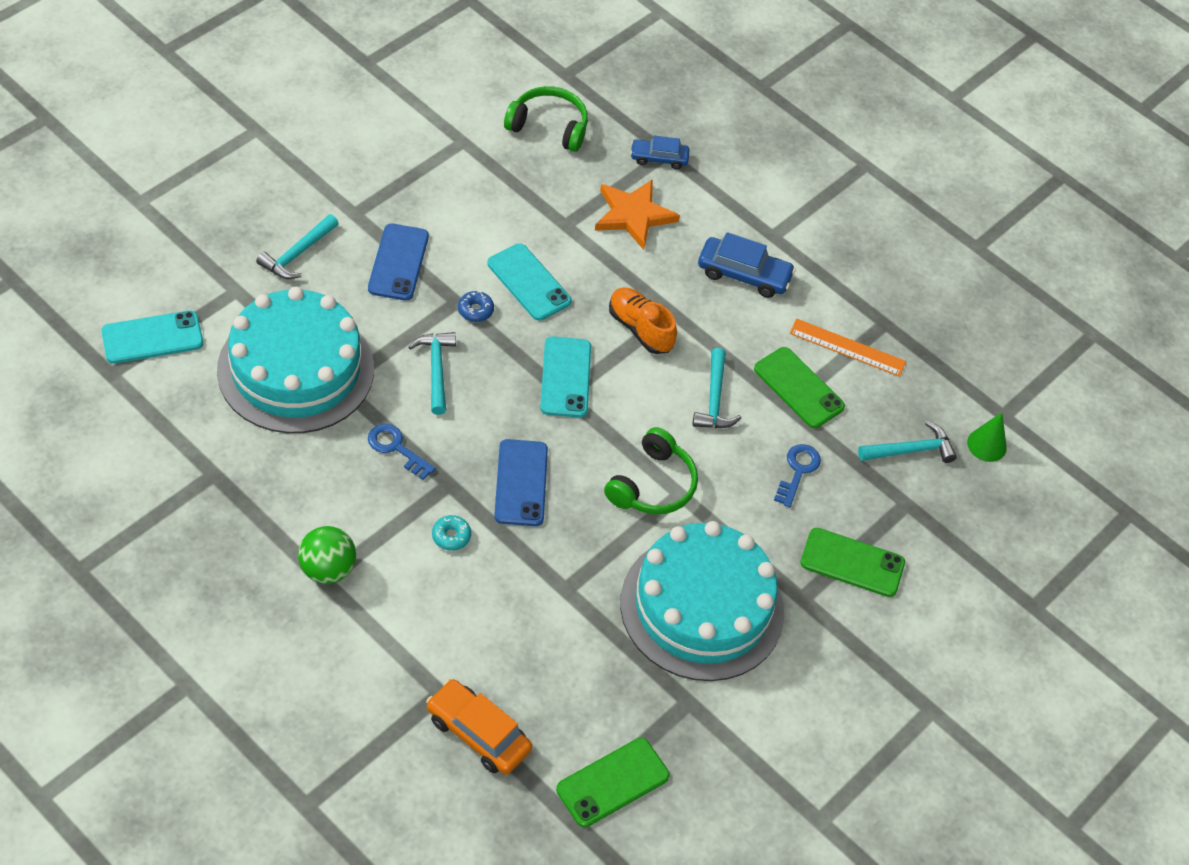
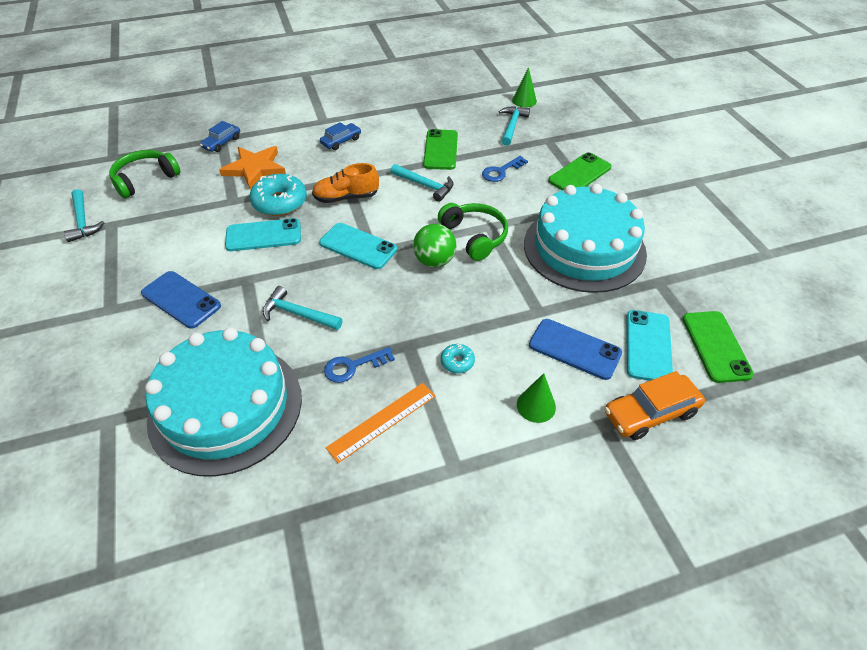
camera: 55 degrees left, 5 degrees down
turquoise phone [101,310,203,364] -> turquoise phone moved to [626,310,673,381]
turquoise hammer [256,214,339,279] -> turquoise hammer moved to [64,189,104,242]
green ball [298,526,356,584] -> green ball moved to [413,224,456,268]
blue donut [458,291,494,322] -> none
blue phone [494,439,548,526] -> blue phone moved to [529,319,622,380]
blue car [698,232,796,298] -> blue car [320,122,361,150], size x0.65
green phone [754,347,845,428] -> green phone turned 75 degrees counterclockwise [423,129,458,170]
blue key [774,444,821,507] -> blue key turned 90 degrees counterclockwise [482,156,528,182]
orange ruler [790,319,906,377] -> orange ruler moved to [326,383,435,463]
none -> turquoise donut [249,174,307,216]
none -> green cone [517,373,556,423]

